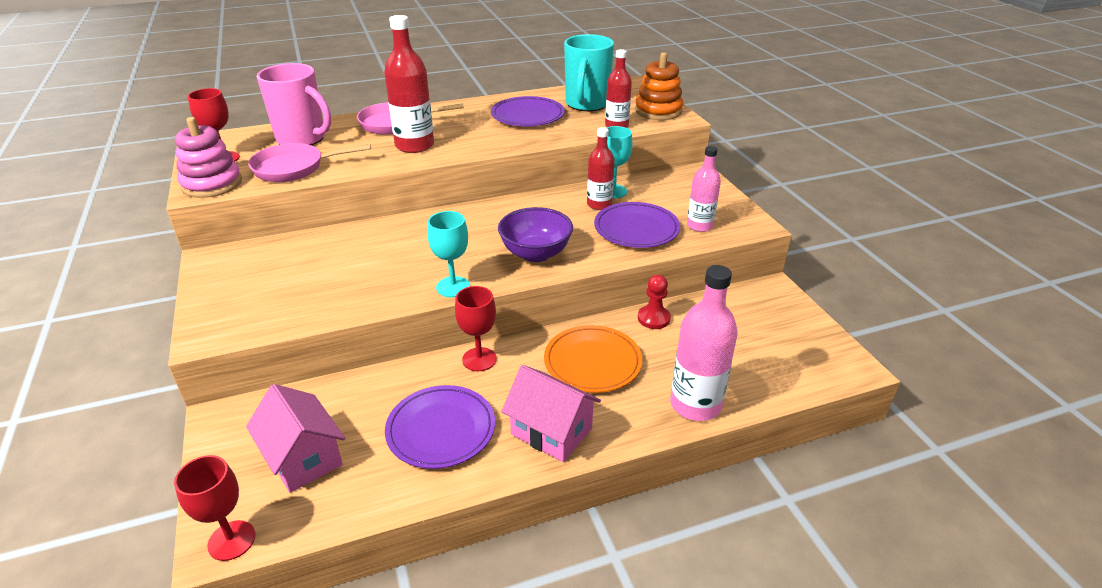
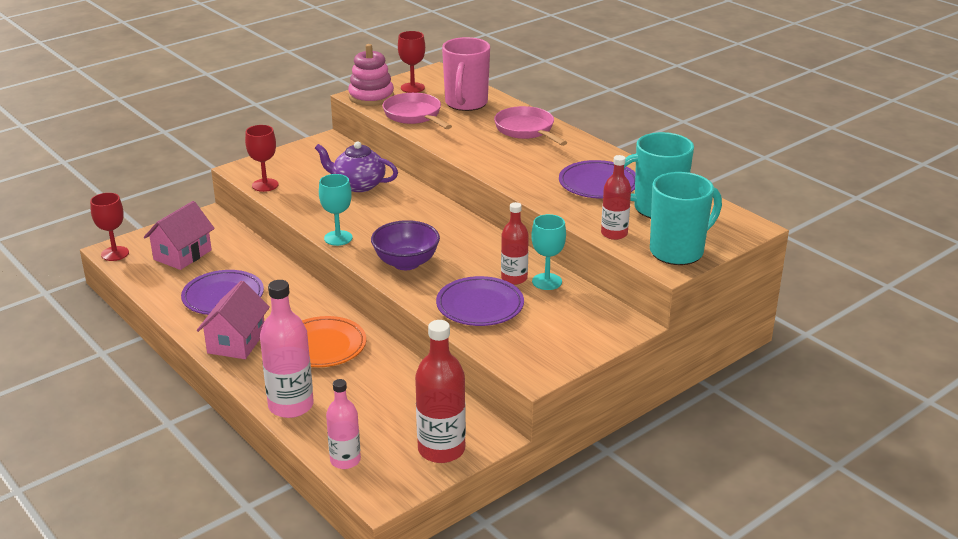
camera: 70 degrees right, 5 degrees down
red bottle [384,15,434,153] -> red bottle moved to [415,320,466,463]
red goblet [455,286,497,371] -> red goblet moved to [245,125,279,192]
orange stacking toy [635,52,683,120] -> turquoise mug [650,172,722,265]
red pawn [638,275,671,329] -> none
pink bottle [687,146,721,232] -> pink bottle moved to [326,379,361,469]
none -> purple teapot [315,141,398,192]

